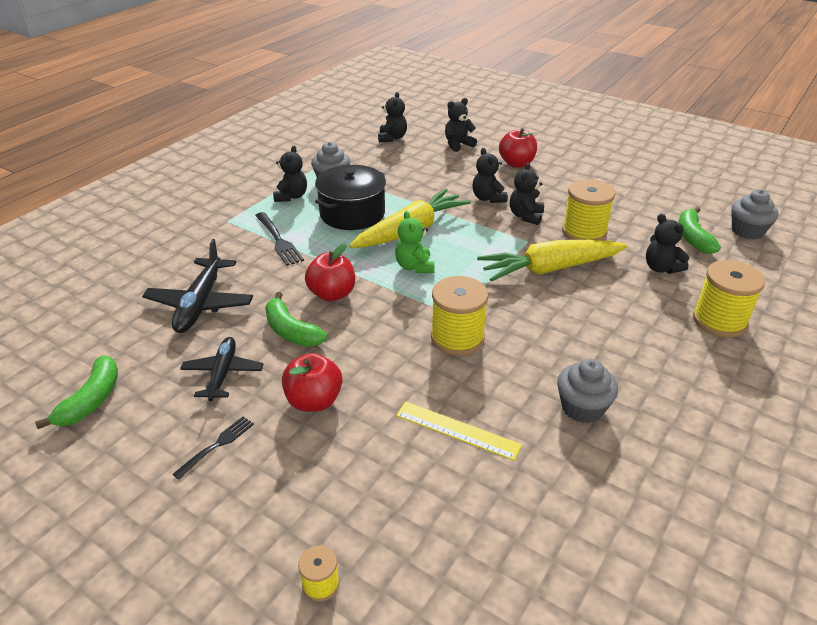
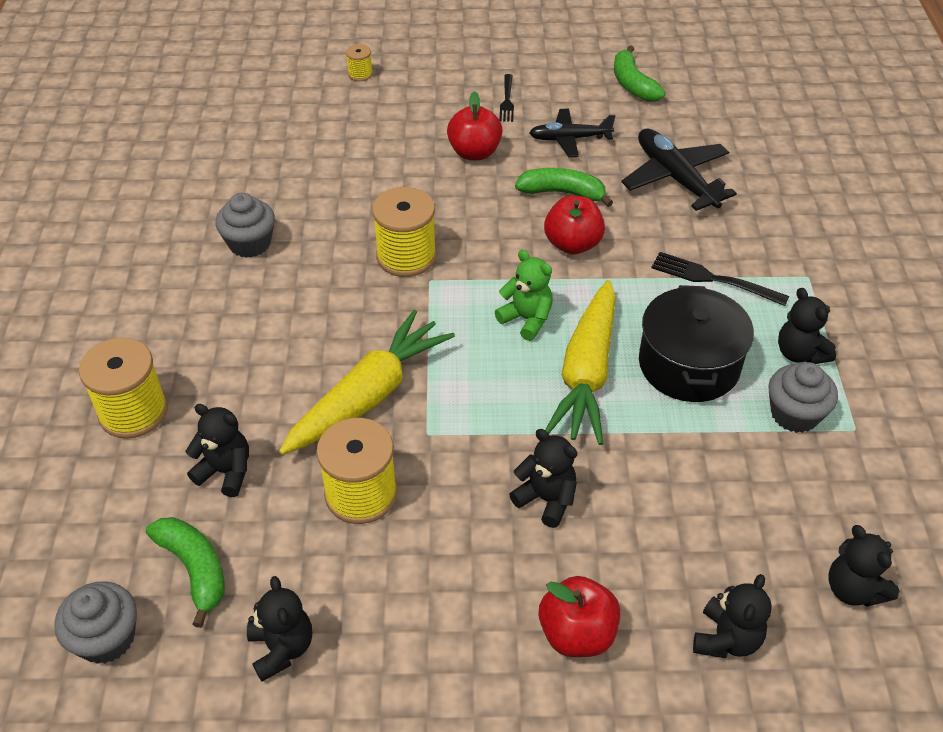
camera: 145 degrees right, 10 degrees up
black plane [180,337,263,401] -> black plane turned 120 degrees clockwise [529,108,615,157]
yellow ruler [396,402,522,461] -> none
black teddy bear [510,163,544,225] -> black teddy bear moved to [247,576,312,682]

